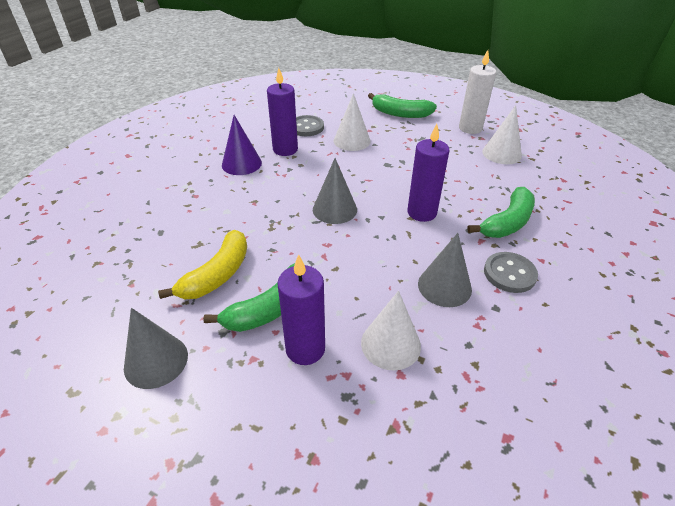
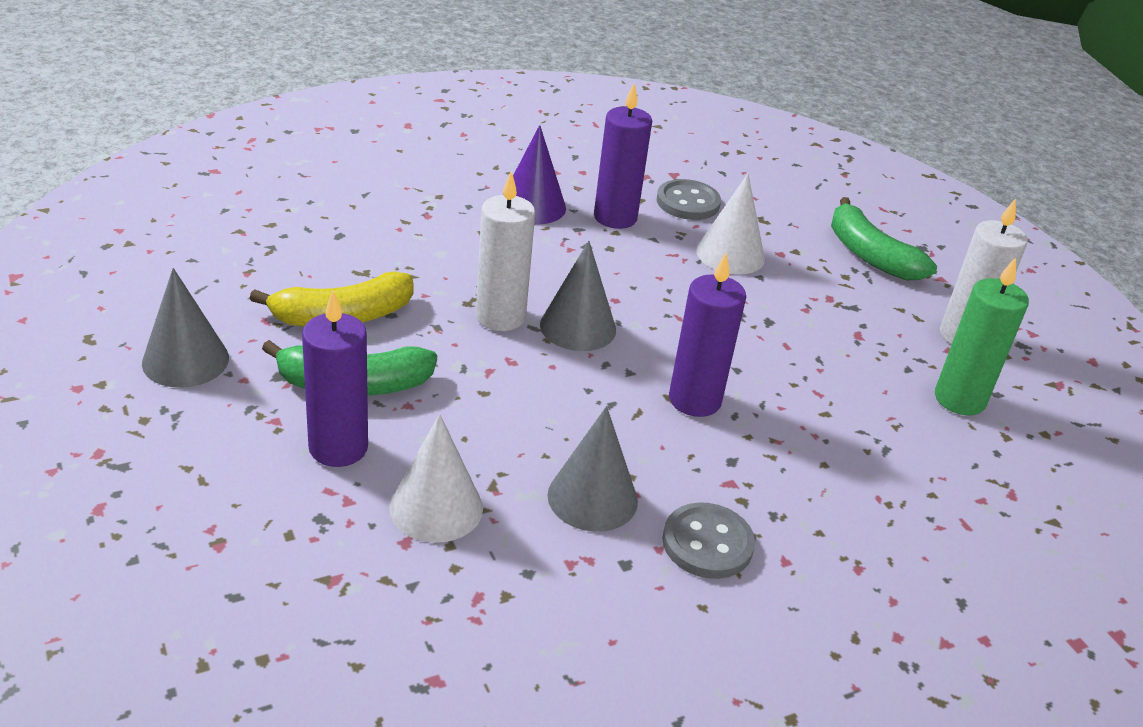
camera: 35 degrees right, 5 degrees down
green banana [467,187,535,238] -> none
white cone [482,105,522,164] -> green candle [935,257,1029,416]
none -> white candle [476,171,535,331]

